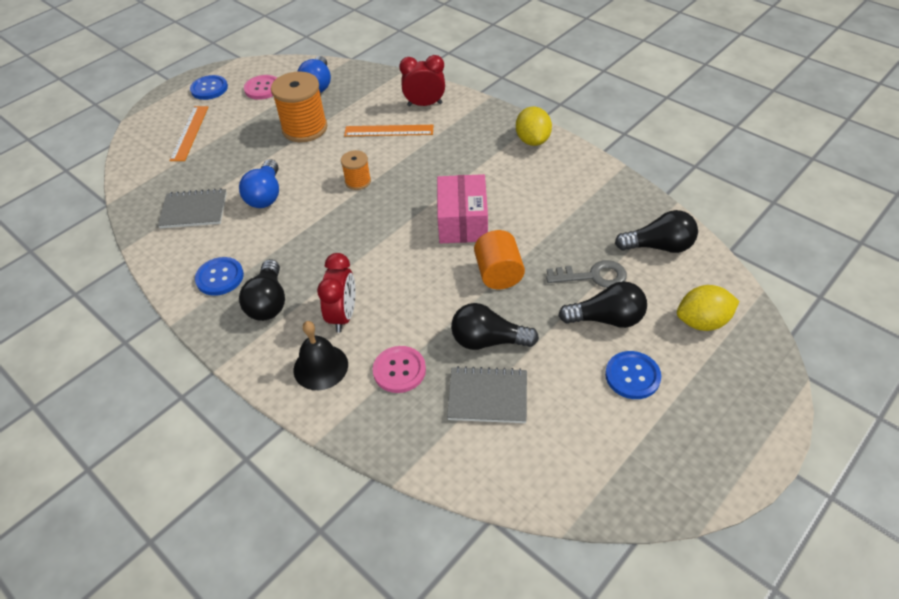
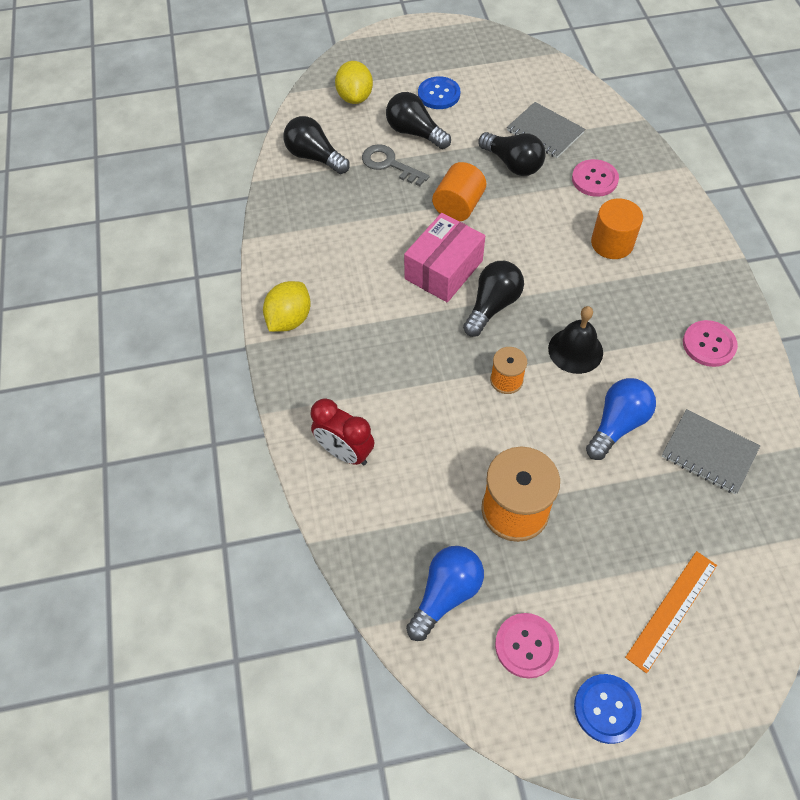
camera: 145 degrees left, 10 degrees up
blue button [195,257,244,296] -> pink button [683,320,738,367]
black light bulb [239,259,285,321] -> black light bulb moved to [463,261,524,337]
black bell [294,321,348,390] -> black bell moved to [548,306,603,374]
red clock [317,253,355,333] -> orange cylinder [591,198,643,259]
orange ruler [344,125,434,136] -> none
yellow lemon [677,285,740,331] -> yellow lemon turned 60 degrees clockwise [335,61,373,104]

